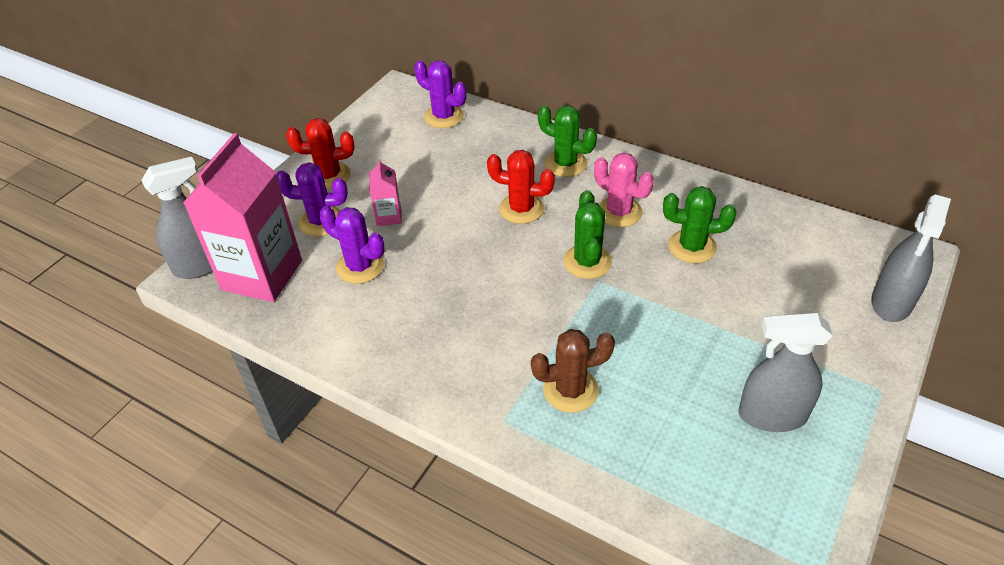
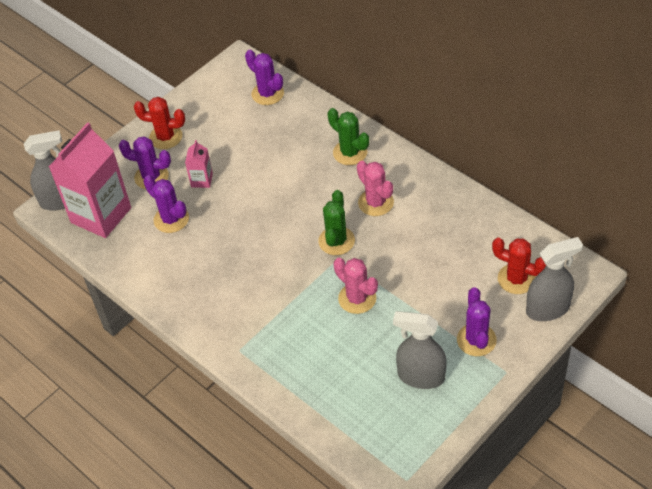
camera: 15 degrees right, 5 degrees up
red cactus [487,150,555,224] -> red cactus moved to [492,238,546,294]
brown cactus [531,329,615,413] -> none
green cactus [663,186,737,263] -> none
grey spray bottle [871,194,951,322] -> grey spray bottle turned 150 degrees counterclockwise [526,237,583,321]
none -> pink cactus [334,258,378,314]
none -> purple cactus [457,287,497,356]

